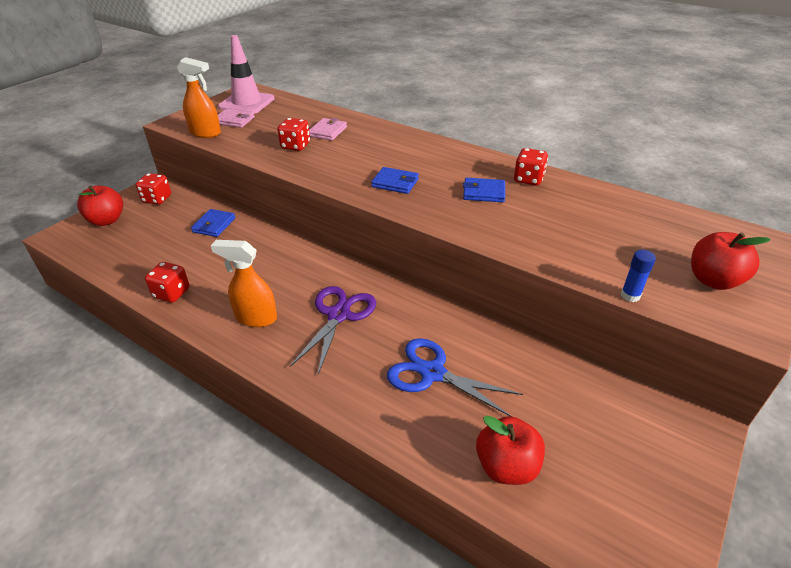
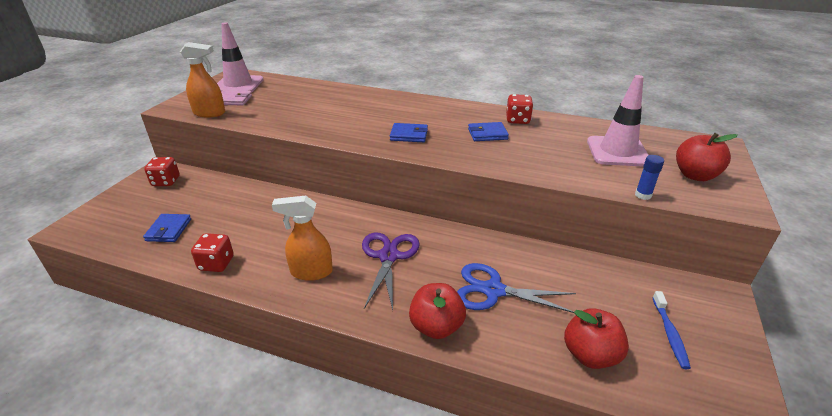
camera: 15 degrees left, 5 degrees down
red apple [77,185,123,226] -> red apple moved to [409,283,466,339]
blue wallet [191,209,235,237] -> blue wallet moved to [143,214,191,242]
red dice [277,118,310,151] -> none
pink wallet [309,118,347,141] -> none
none -> pink traffic cone [587,75,648,166]
none -> blue toothbrush [652,291,691,369]

